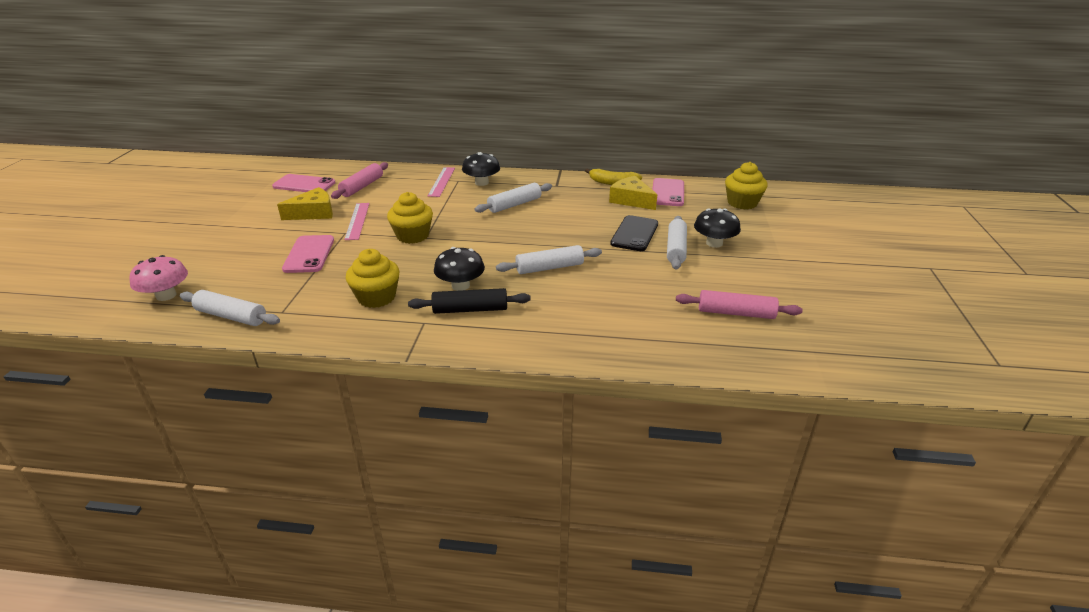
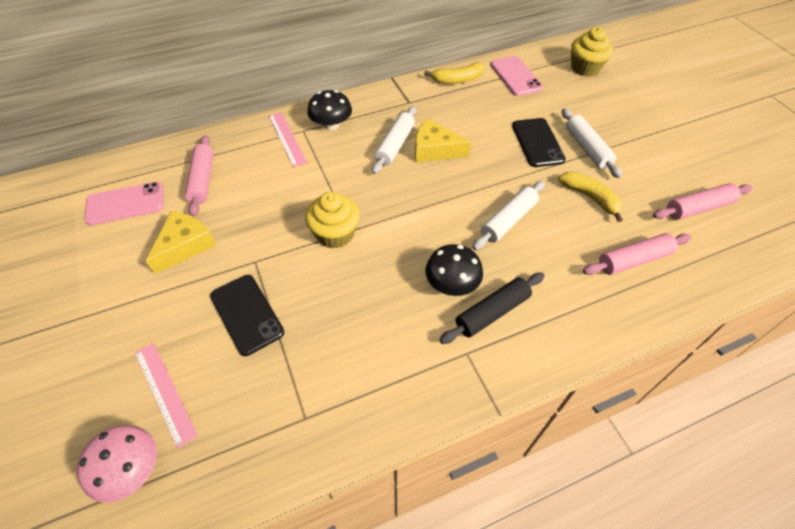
camera: 30 degrees left, 20 degrees up
white rolling pin [180,290,280,326] -> none
pink phone [282,235,334,273] -> black phone [210,275,284,356]
pink ruler [344,203,370,240] -> pink ruler moved to [135,343,198,449]
yellow cupcake [346,249,400,308] -> none
yellow cheese [609,176,657,210] -> yellow cheese moved to [415,119,471,163]
black mushroom [694,208,741,248] -> none
none -> yellow banana [558,172,623,222]
none -> pink rolling pin [583,233,691,275]

